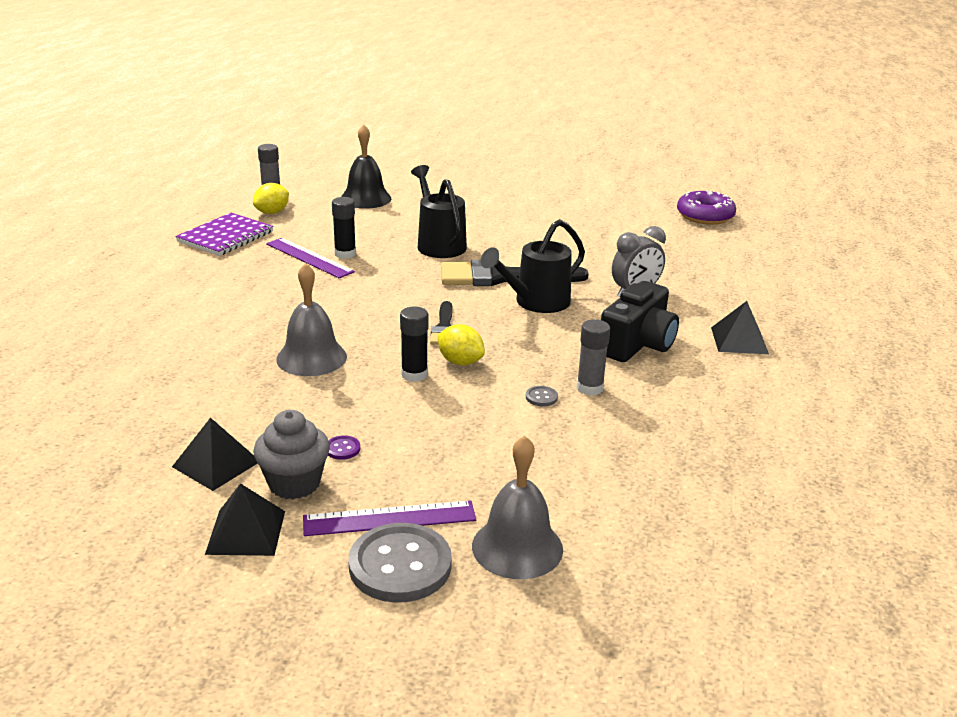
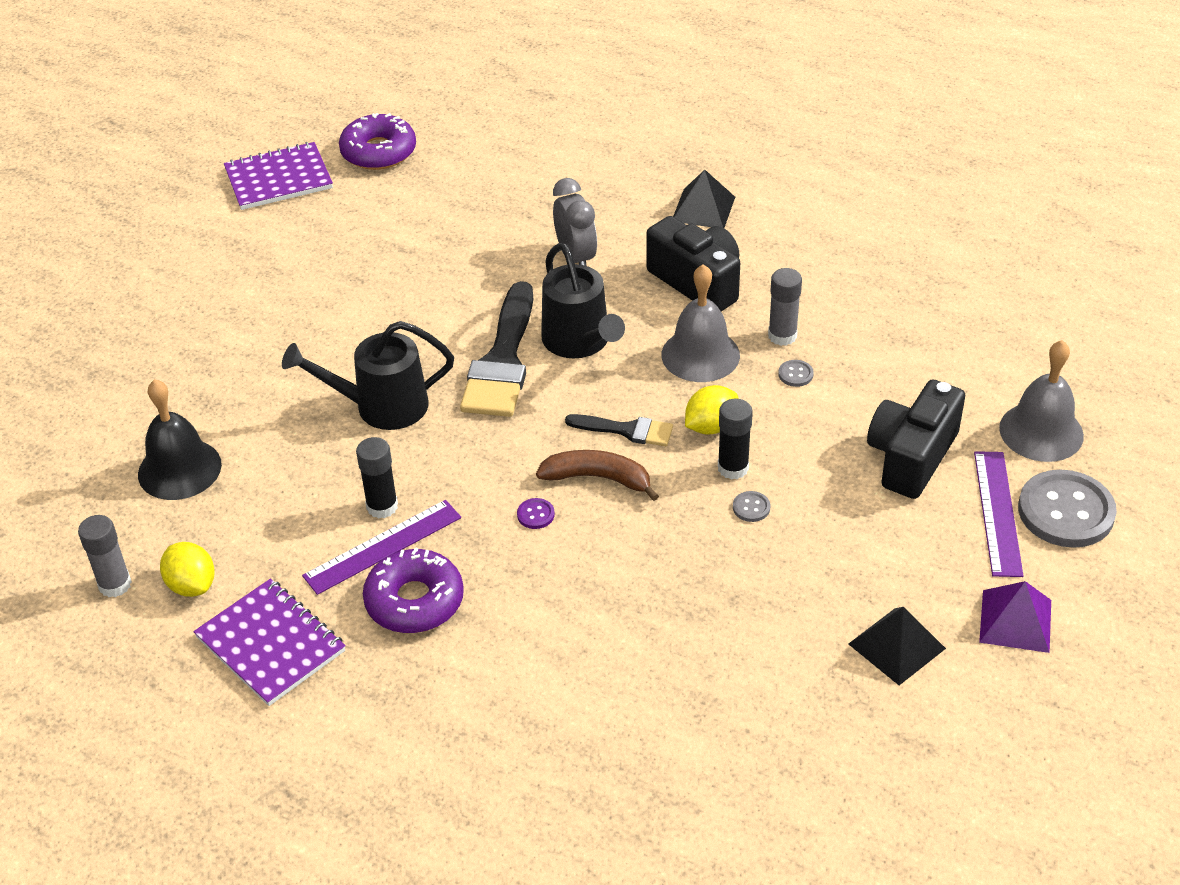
camera: 75 degrees left, 15 degrees up
black pyramid [205,483,285,556] -> purple pyramid [979,581,1051,653]
grey cupcake [253,410,330,499] -> none
grey bell [276,263,347,376] -> grey bell moved to [662,264,740,382]
purple button [328,435,360,460] -> purple button moved to [517,498,555,529]
none -> purple notebook [224,142,333,210]
none -> purple donut [363,547,464,633]
none -> brown banana [536,450,659,501]
none -> grey button [733,491,770,522]
none -> black camera [867,379,965,499]

